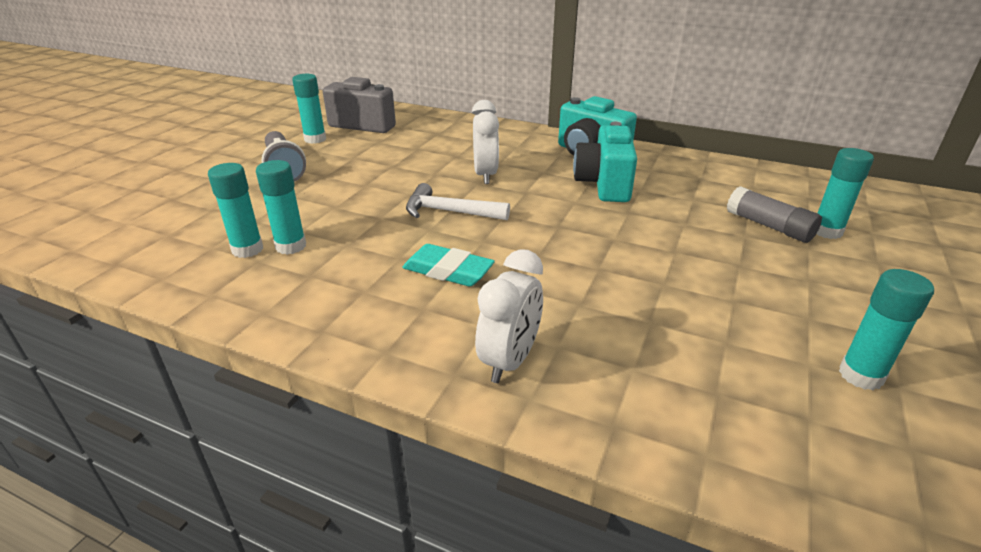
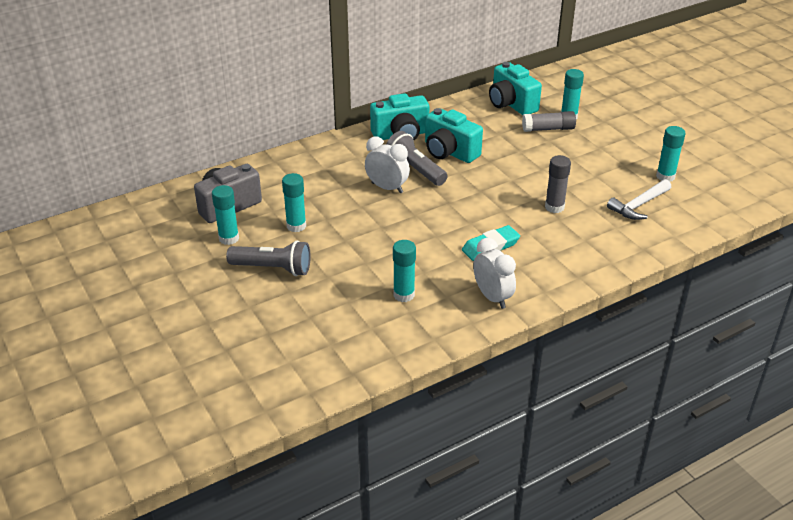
camera: 55 degrees left, 5 degrees up
turquoise glue stick [208,163,263,258] -> turquoise glue stick moved to [282,173,306,232]
white hammer [406,183,510,220] -> white hammer moved to [607,179,671,220]
white clock [475,249,543,383] -> white clock moved to [473,238,516,309]
none -> grey flashlight [386,131,448,186]
none -> turquoise camera [489,62,542,115]
none -> grey glue stick [545,155,571,213]

